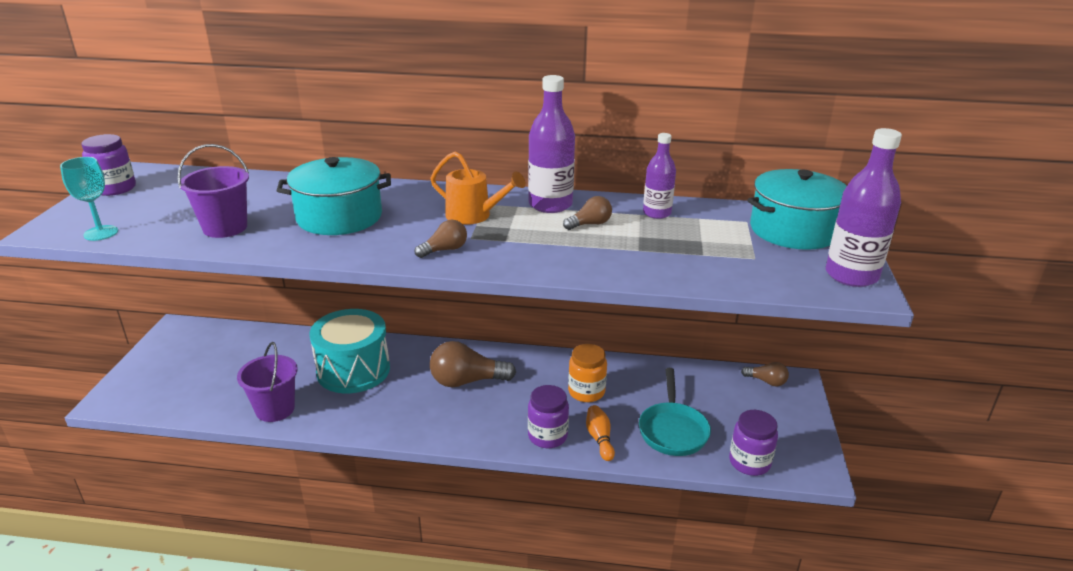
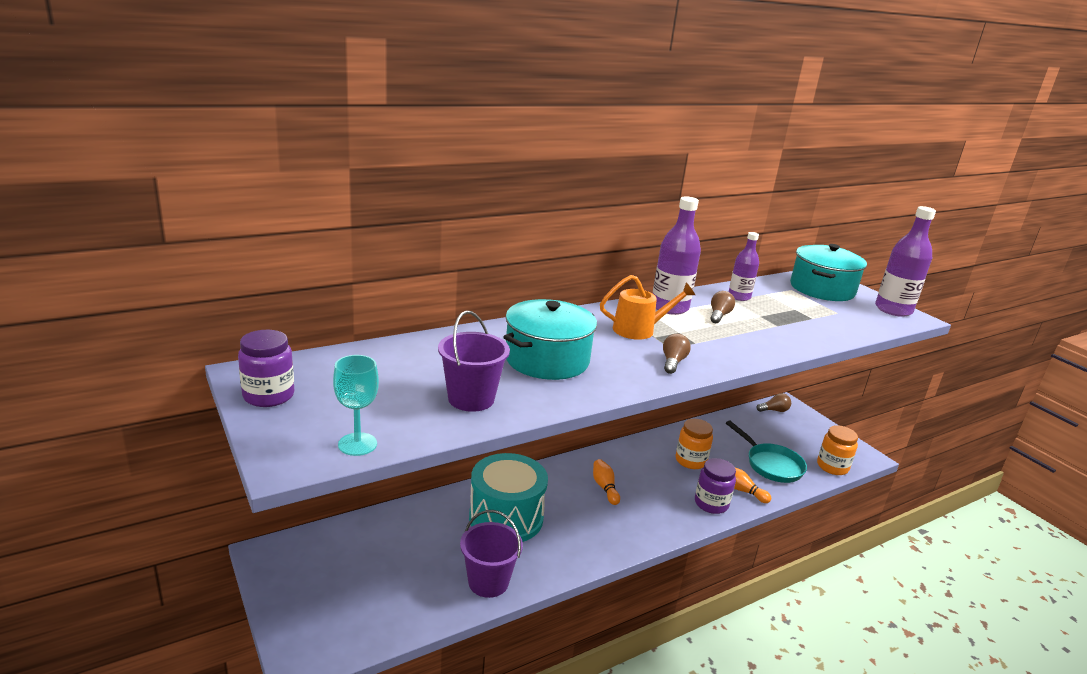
camera: 40 degrees left, 5 degrees down
brown light bulb [430,341,516,387] -> orange bowling pin [593,459,620,505]
purple jar [729,410,778,476] -> orange jar [817,425,858,475]

